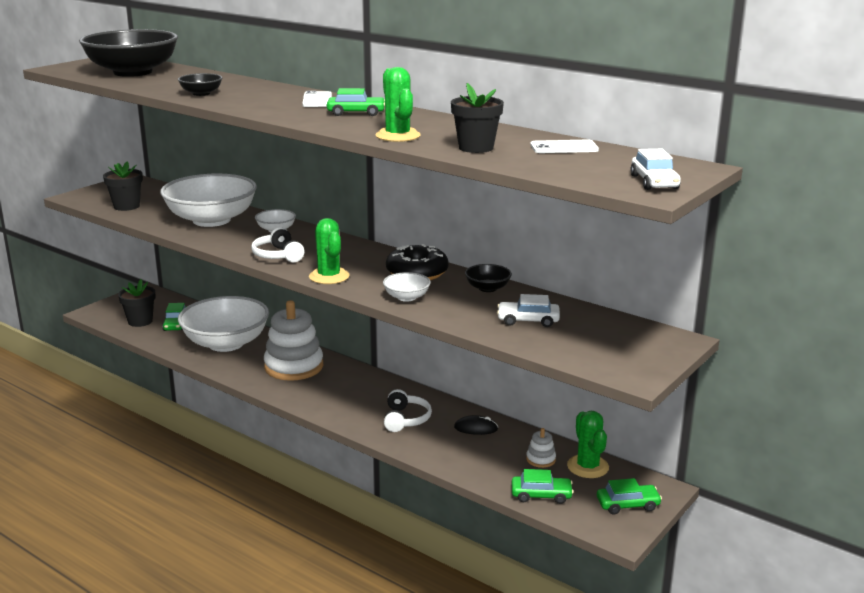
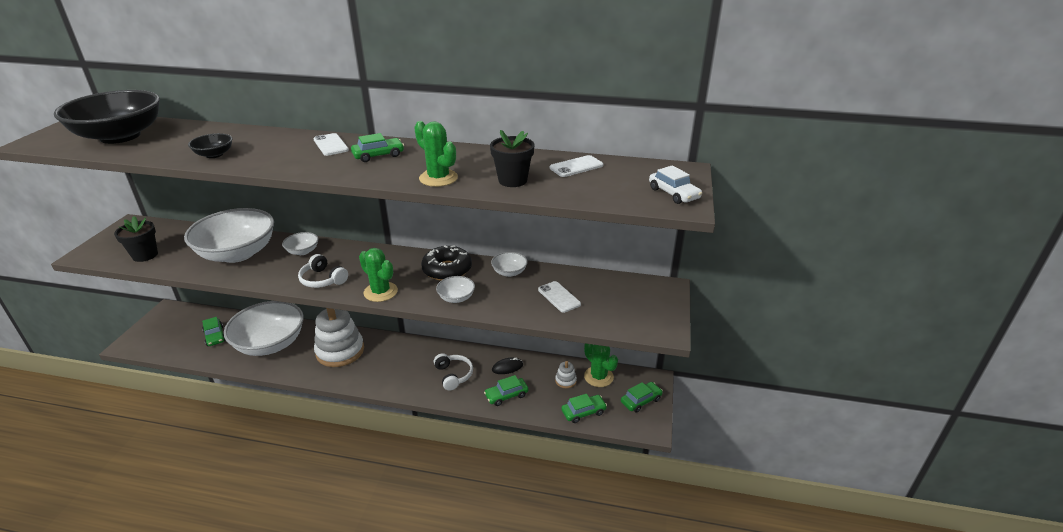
camera: 25 degrees left, 10 degrees up
black flower pot [118,279,156,327] -> none
black bowl [465,264,512,292] -> white bowl [491,252,528,277]
white car [497,294,560,327] -> white phone [538,281,581,313]
none -> green car [484,375,528,406]

